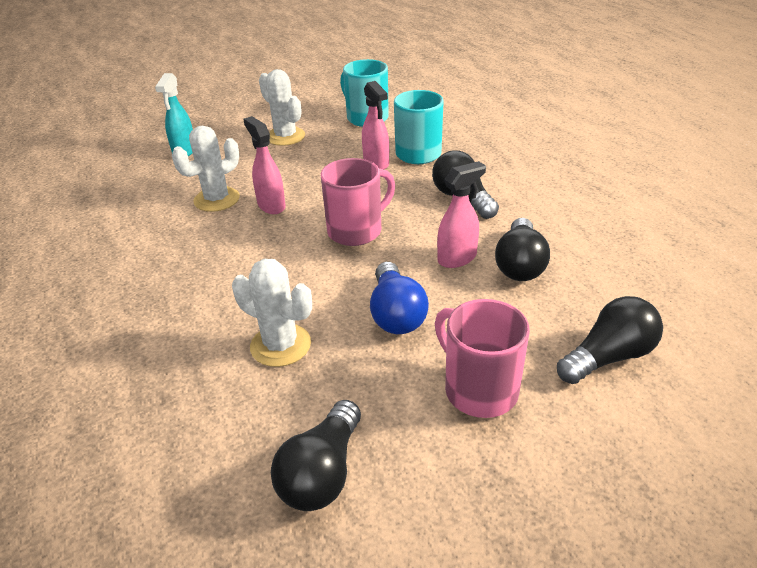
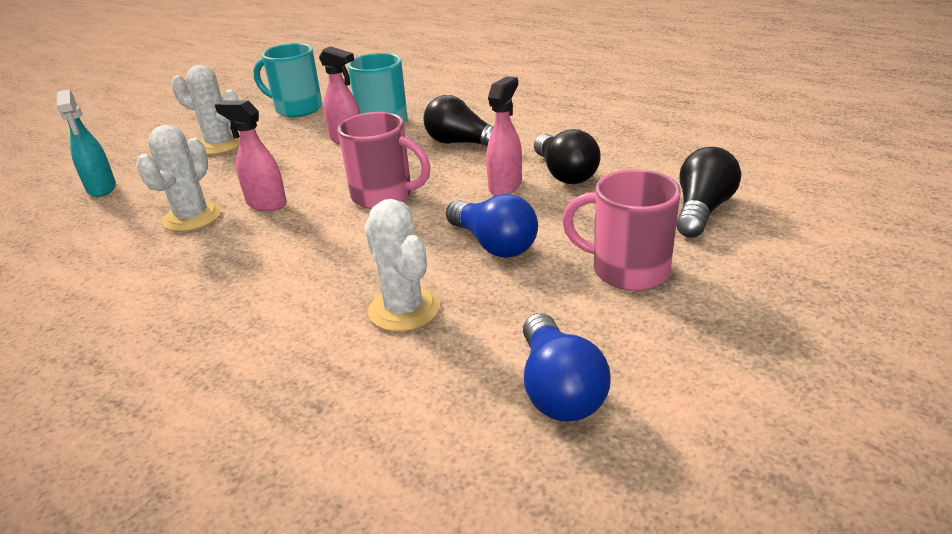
camera: 30 degrees left, 5 degrees down
white cactus [232,259,312,367] -> white cactus turned 60 degrees clockwise [364,199,440,332]
black light bulb [271,400,361,511] -> blue light bulb [523,313,611,421]
pink mug [321,158,395,246] -> pink mug turned 90 degrees clockwise [338,112,431,209]

